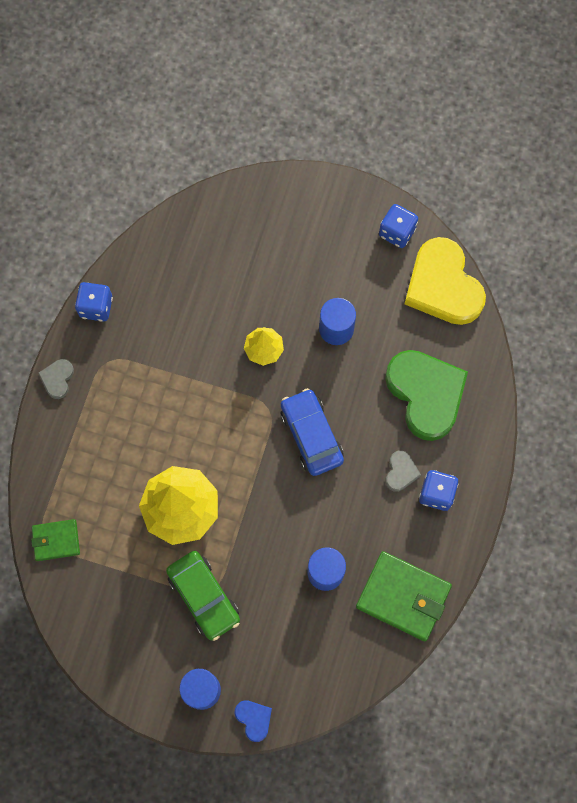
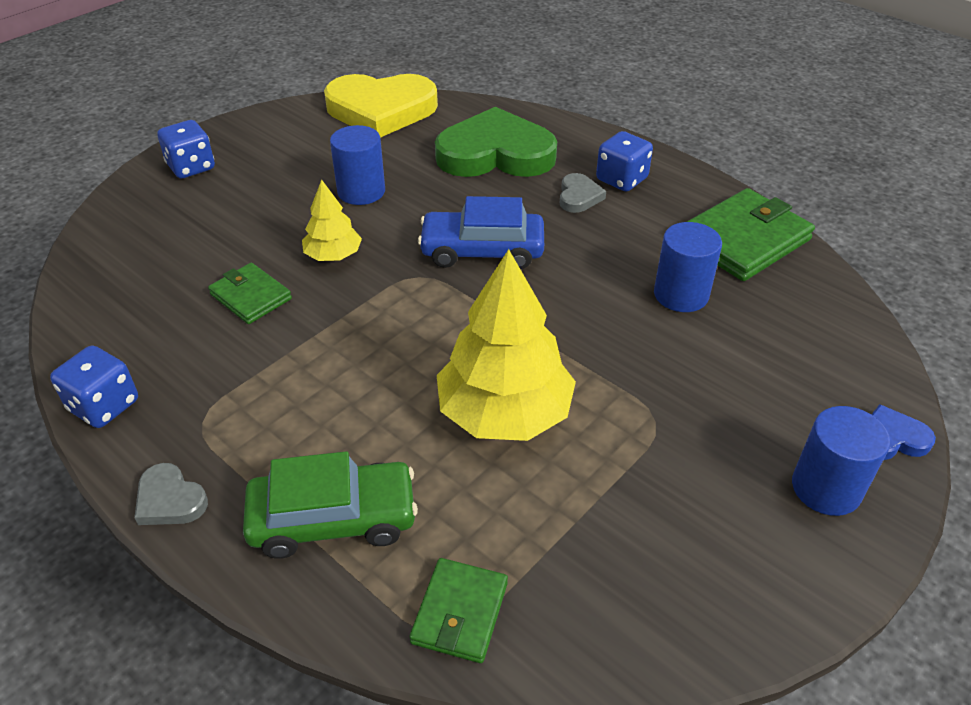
camera: 65 degrees left, 30 degrees down
green car [166,551,240,641] -> green car moved to [243,451,418,559]
blue dice [379,204,418,248] -> blue dice moved to [157,120,215,178]
grey heart [385,450,421,492] -> grey heart turned 60 degrees clockwise [560,173,606,213]
none -> green wallet [208,263,292,324]

